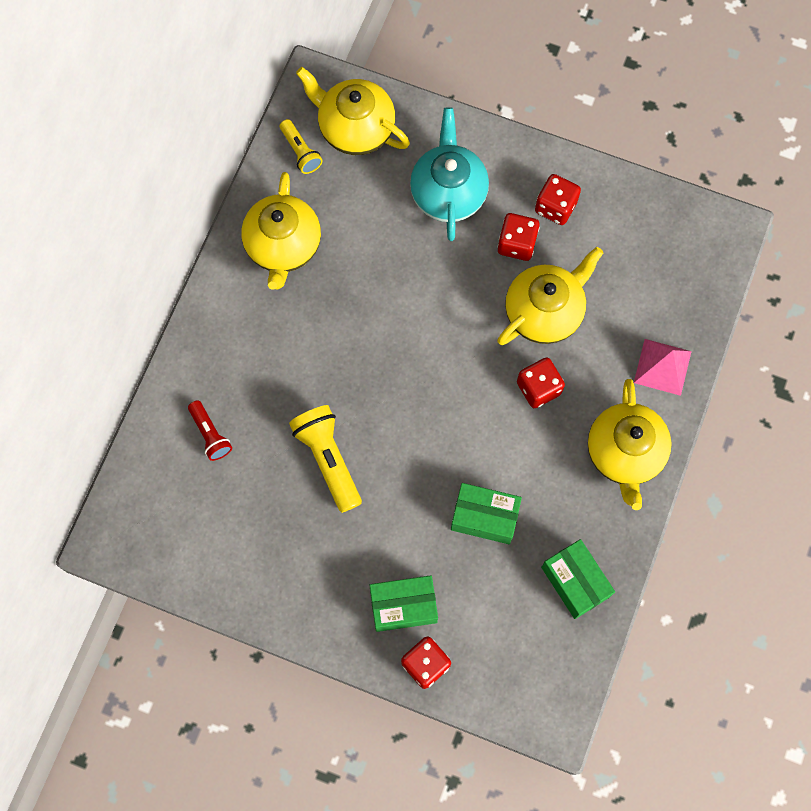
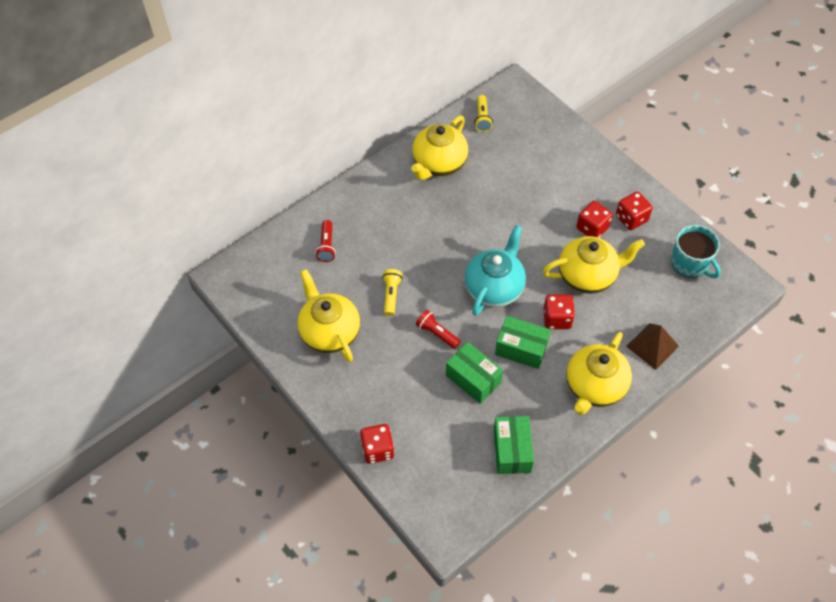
camera: 30 degrees right, 15 degrees down
yellow flashlight [289,405,362,513] -> yellow flashlight [382,269,403,316], size x0.59
yellow teapot [296,67,410,155] -> yellow teapot moved to [297,269,360,362]
green box [369,575,438,632] -> green box moved to [495,316,551,369]
turquoise teapot [410,107,489,241] -> turquoise teapot moved to [465,225,526,316]
pink pyramid [634,339,692,396] -> brown pyramid [626,323,679,370]
none -> red flashlight [416,310,461,349]
none -> turquoise mug [671,225,721,278]

